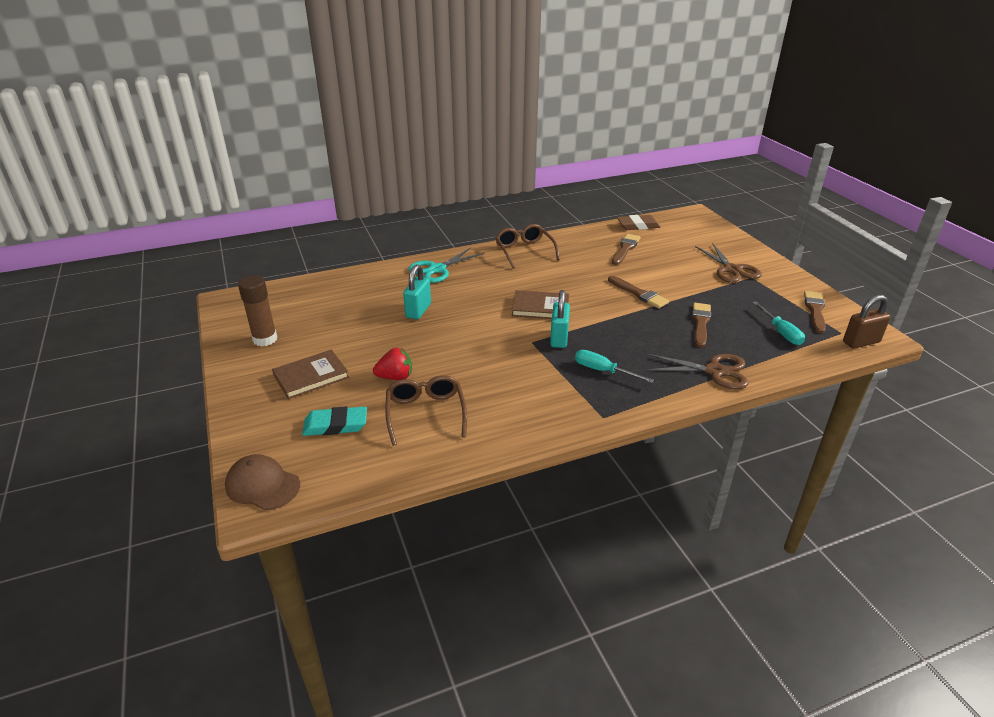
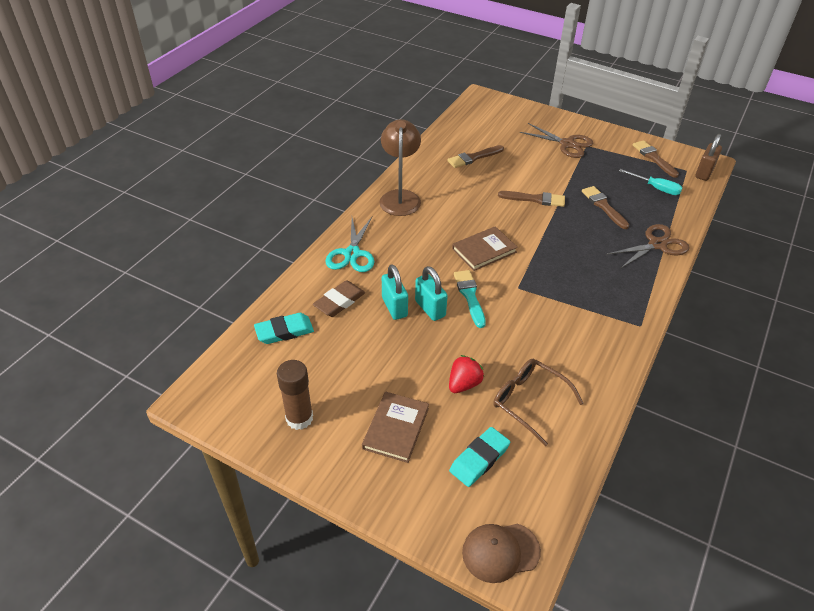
camera: 40 degrees left, 10 degrees up
brown glasses [495,224,560,268] -> brown lamp [379,119,421,216]
turquoise padlock [550,290,570,348] -> turquoise padlock moved to [415,266,448,321]
turquoise screwdriver [575,350,654,383] -> none
brown brush [612,234,641,265] -> brown brush turned 105 degrees counterclockwise [447,145,504,168]
brown eraser [617,215,660,230] -> brown eraser moved to [313,280,365,317]
none -> turquoise eraser [254,313,314,344]
none -> turquoise brush [454,270,486,328]

